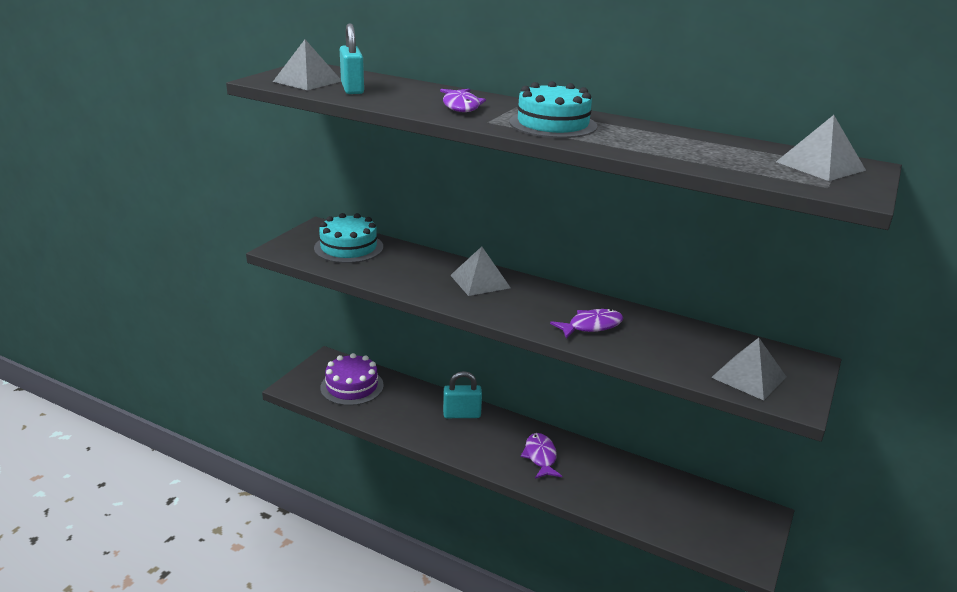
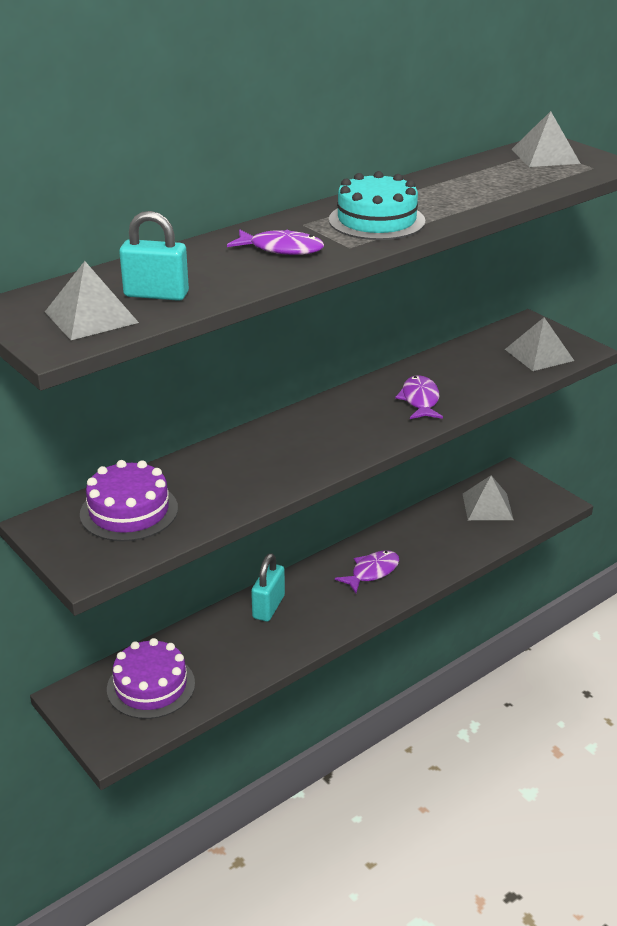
camera: 65 degrees left, 5 degrees up
turquoise cake [314,213,383,263] -> purple cake [80,460,178,542]
grey pyramid [450,246,511,296] -> grey pyramid moved to [463,475,514,520]
purple fish [521,433,562,479] -> purple fish turned 120 degrees clockwise [335,550,399,593]

